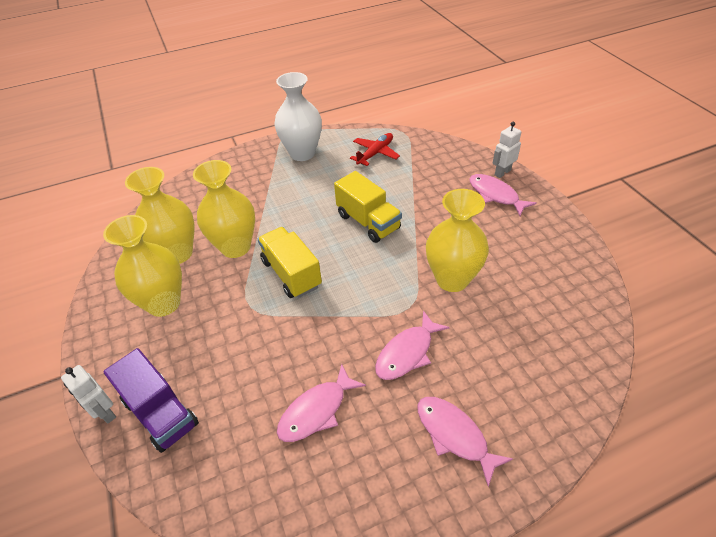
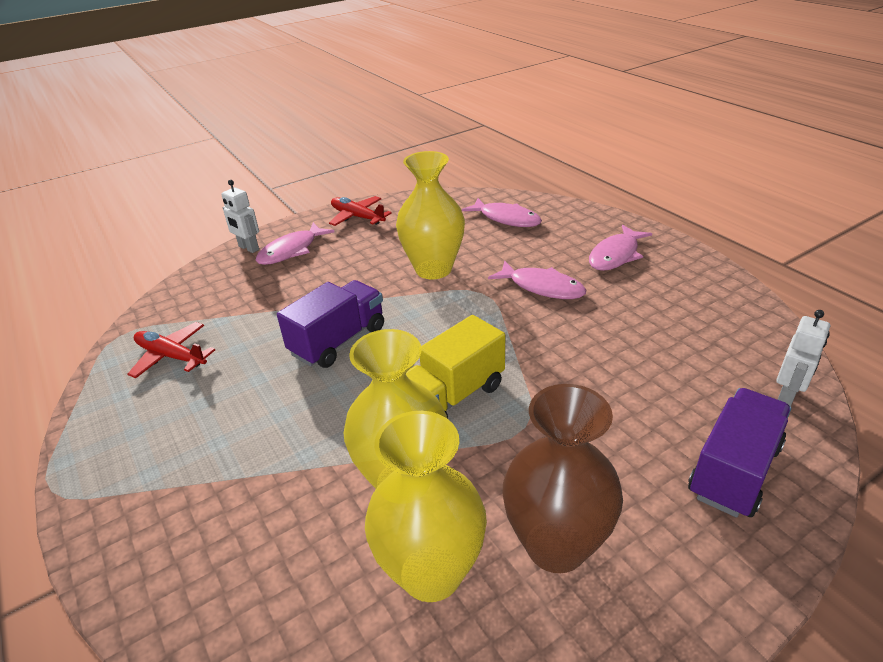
camera: 100 degrees left, 10 degrees down
white robot [61,365,116,424] -> white robot moved to [776,310,830,406]
yellow vase [103,215,182,317] -> brown vase [503,384,623,573]
white vase [274,72,322,161] -> none
pink fish [277,364,366,442] -> pink fish moved to [462,198,542,227]
yellow truck [334,171,402,243] -> purple truck [277,280,384,368]
none -> red plane [329,196,392,226]

